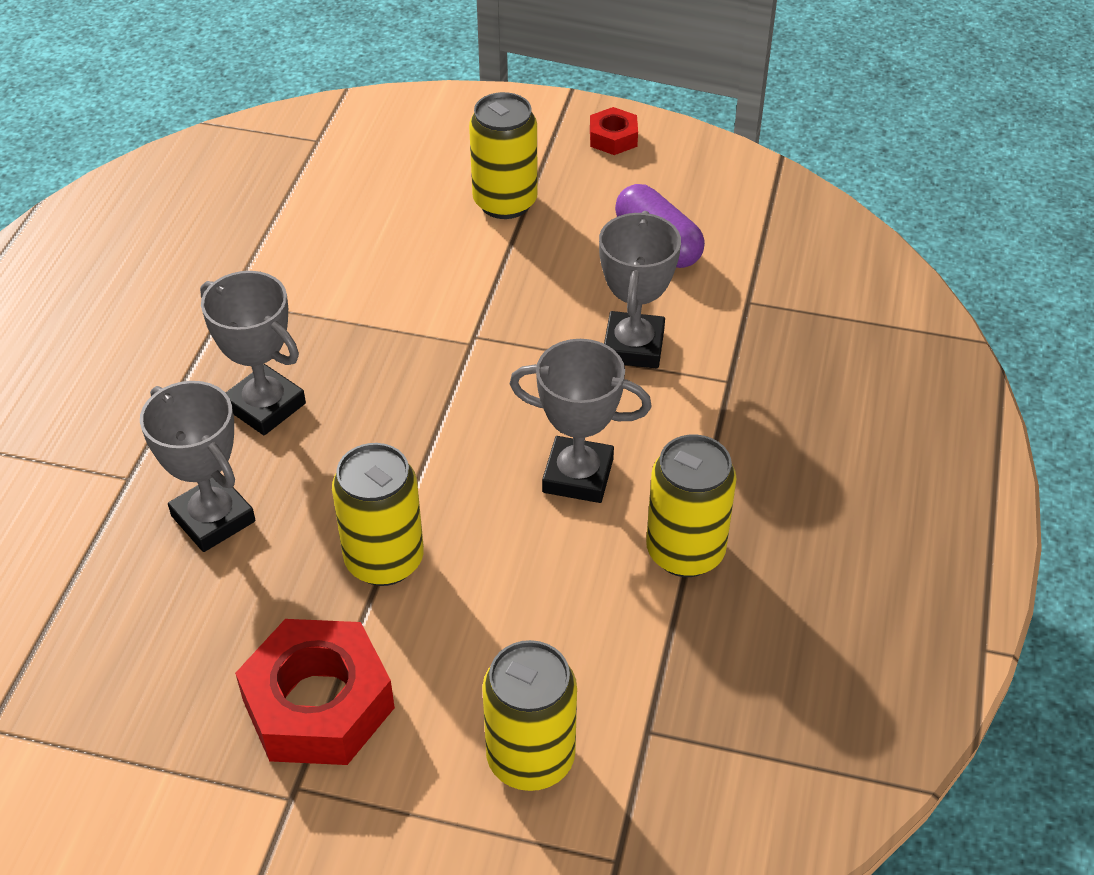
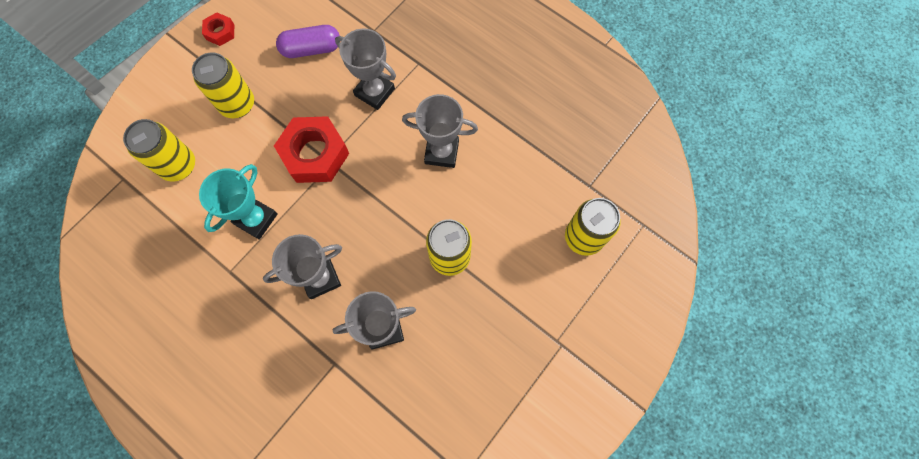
camera: 65 degrees left, 25 degrees up
red nut [235,619,395,765] -> red nut moved to [274,116,349,183]
grey trophy [510,339,652,503] -> grey trophy turned 60 degrees clockwise [402,94,478,168]
yellow can [646,435,736,577] -> yellow can moved to [123,119,195,182]
none -> turquoise trophy [199,164,278,240]

